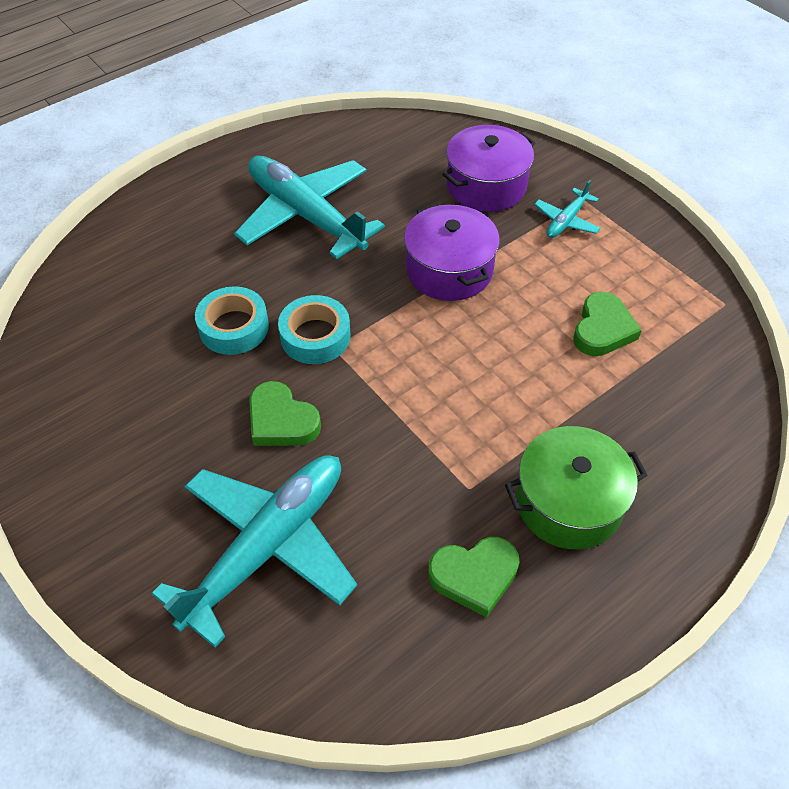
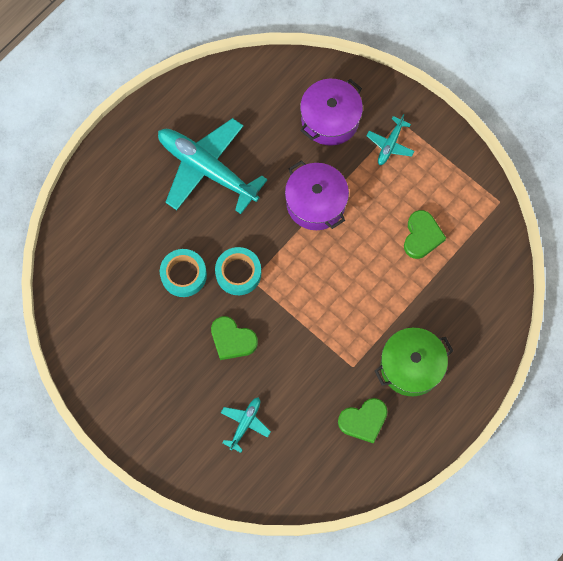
camera: 10 degrees left, 20 degrees up
turquoise plane [151,455,357,648] -> turquoise plane [221,397,271,453], size x0.45

